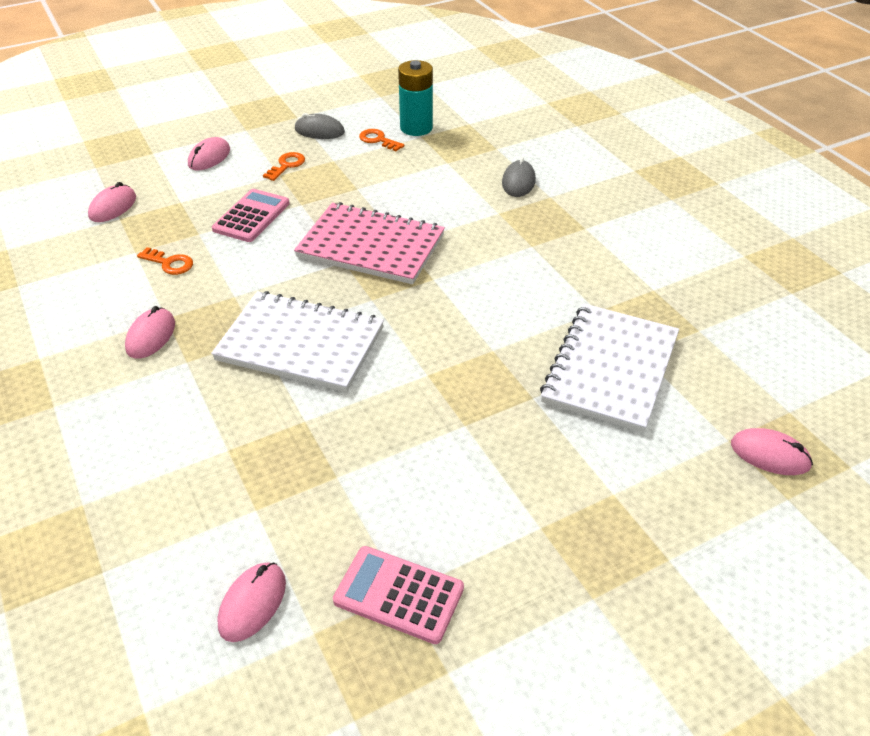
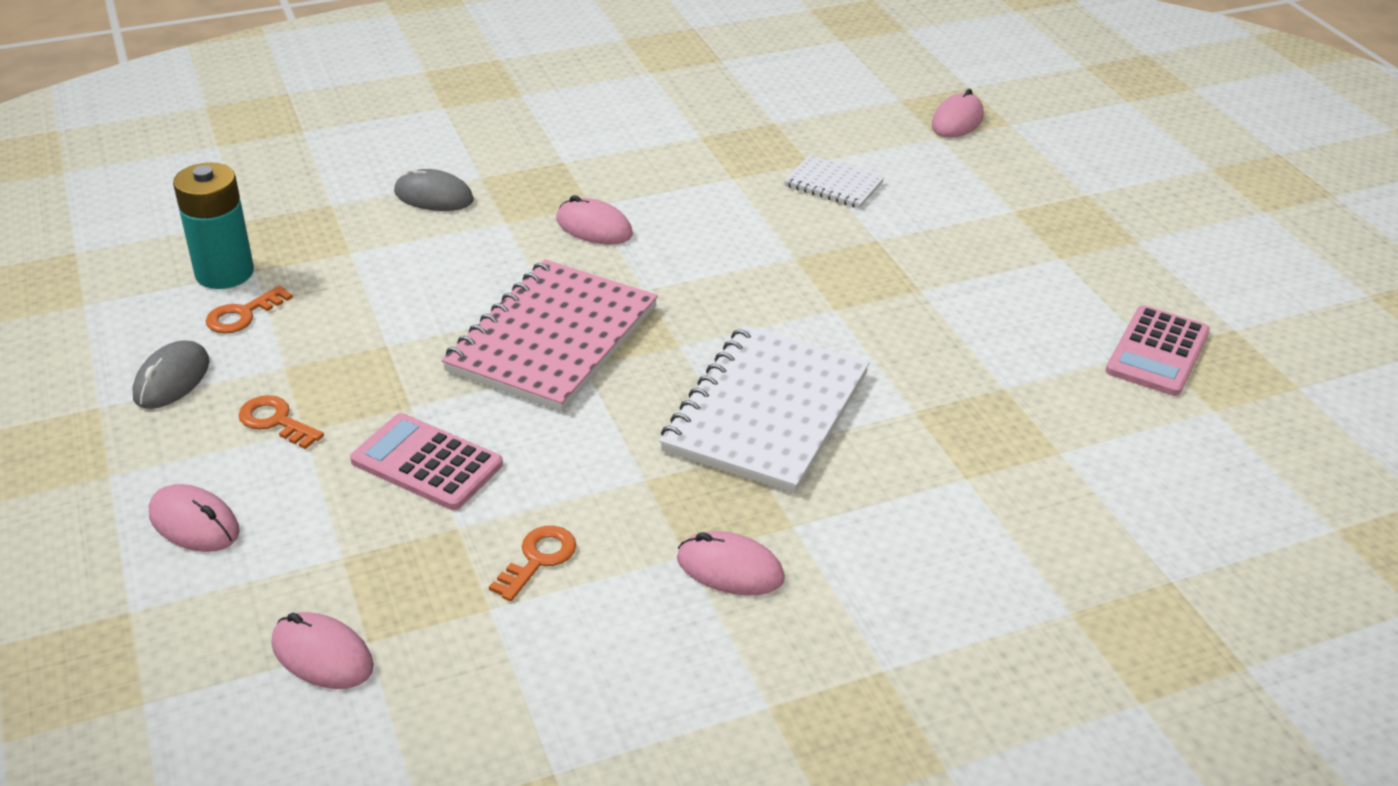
camera: 85 degrees left, 5 degrees down
pink mouse [218,563,286,642] -> pink mouse moved to [556,195,633,245]
white notebook [540,304,679,433] -> white notebook [784,155,884,208], size x0.50

